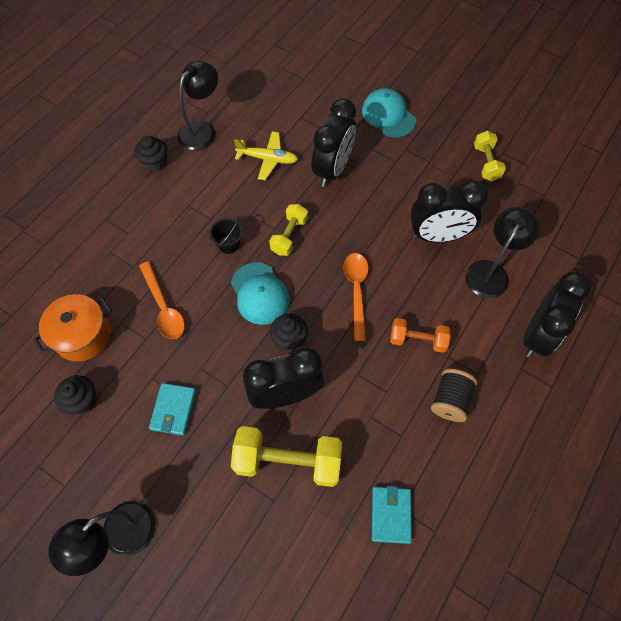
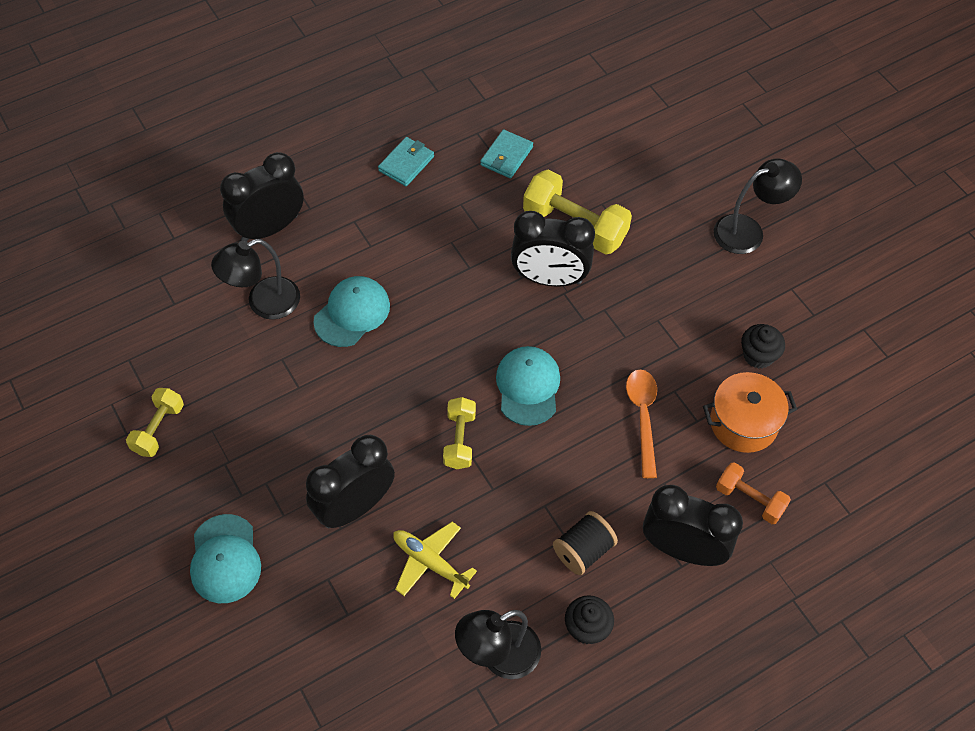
camera: 155 degrees left, 5 degrees down
turquoise wallet [149,383,196,435] -> turquoise wallet moved to [378,137,434,186]
black bucket [209,218,243,254] -> none
yellow dumbbell [269,204,308,256] -> yellow dumbbell turned 45 degrees counterclockwise [443,397,476,469]
black cupcake [270,314,308,351] -> none
orange spoon [344,253,368,341] -> none
orange dumbbell [390,318,451,353] -> orange dumbbell moved to [716,462,791,524]
black clock [410,181,488,243] -> black clock moved to [643,485,743,566]
black spool [431,369,477,422] -> black spool moved to [553,511,618,575]
none -> turquoise cap [313,276,390,347]

